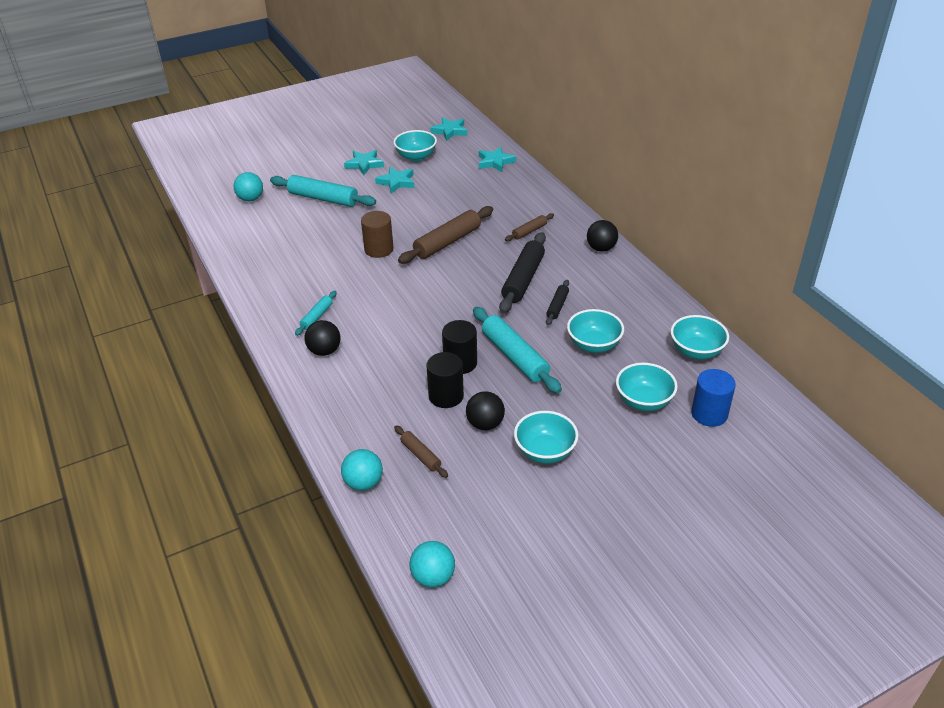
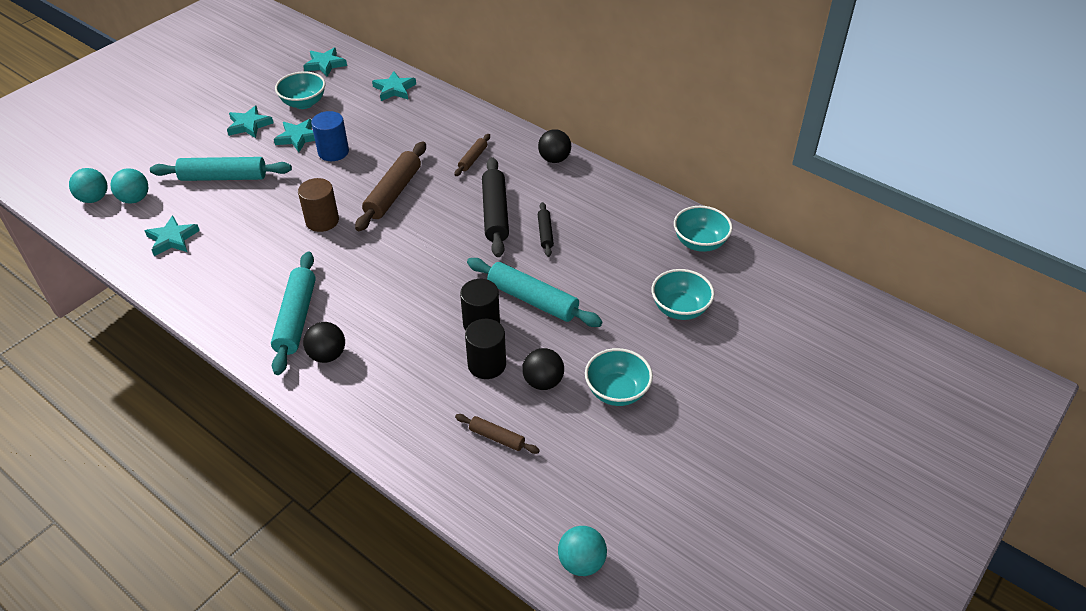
camera: 25 degrees left, 5 degrees up
turquoise rolling pin [295,291,337,336] -> turquoise rolling pin [271,252,316,375], size x1.90
turquoise ball [341,449,383,491] -> turquoise ball moved to [69,168,108,203]
turquoise bowl [567,309,624,353] -> none
blue cylinder [691,369,736,427] -> blue cylinder moved to [311,111,349,161]
none -> turquoise star [145,215,200,256]

